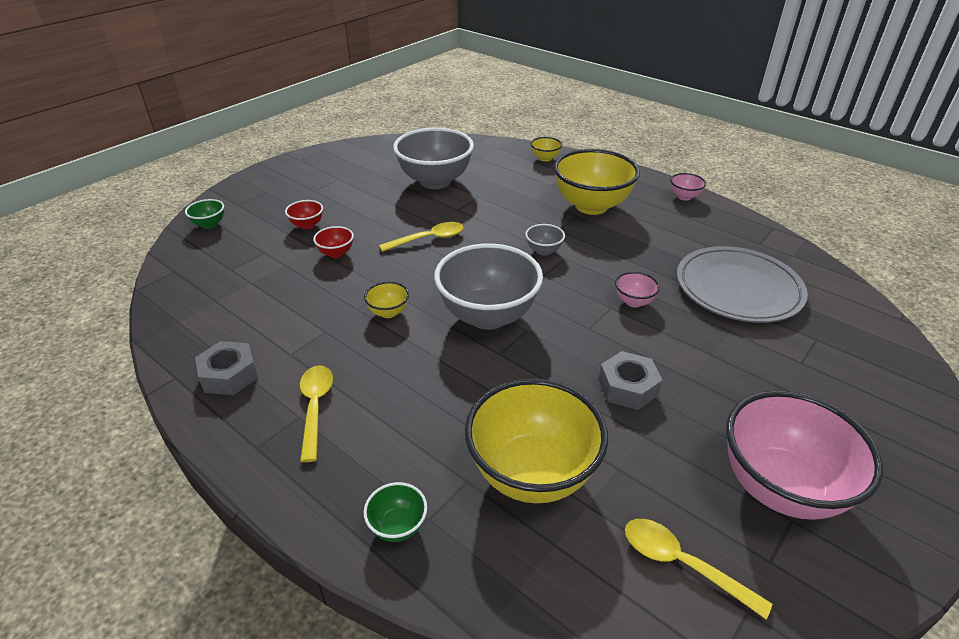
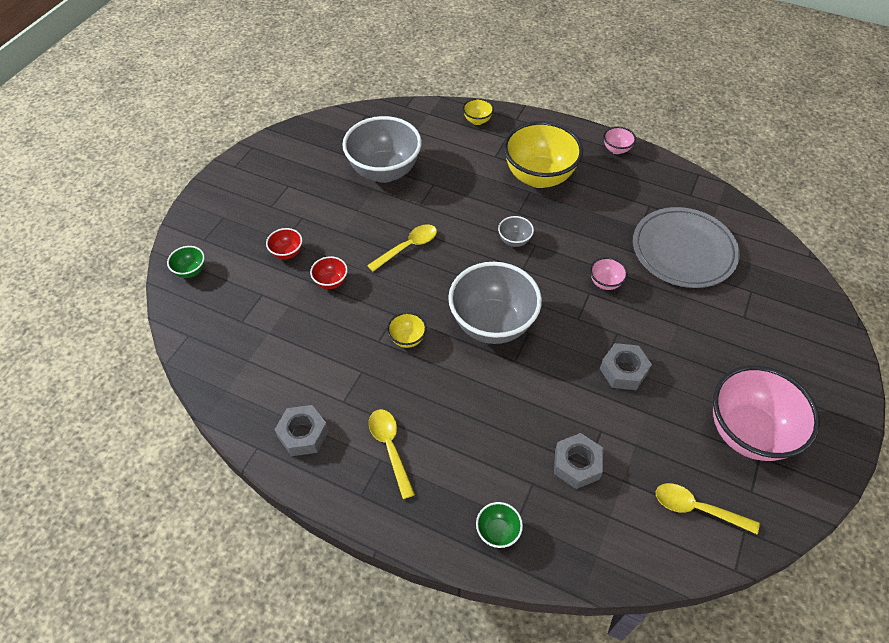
camera: 15 degrees left, 15 degrees up
yellow bowl [465,378,608,503] -> grey nut [554,433,603,489]

